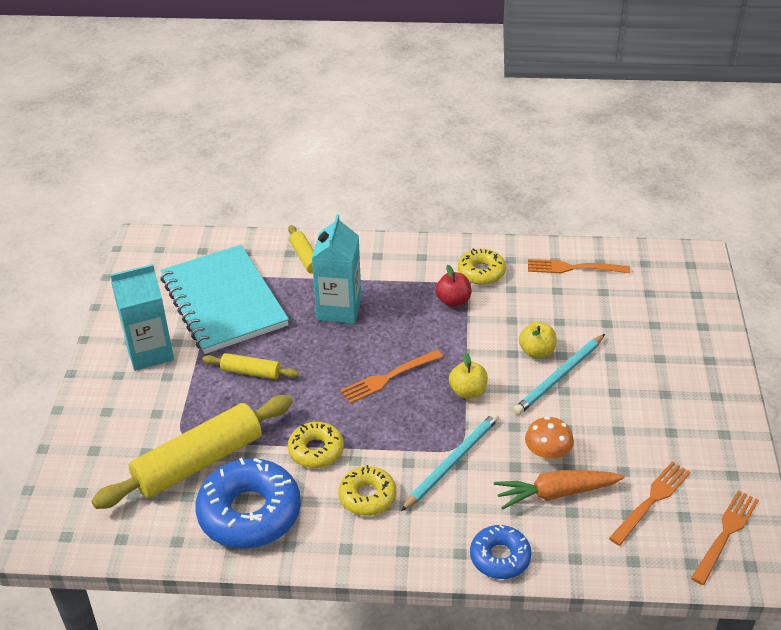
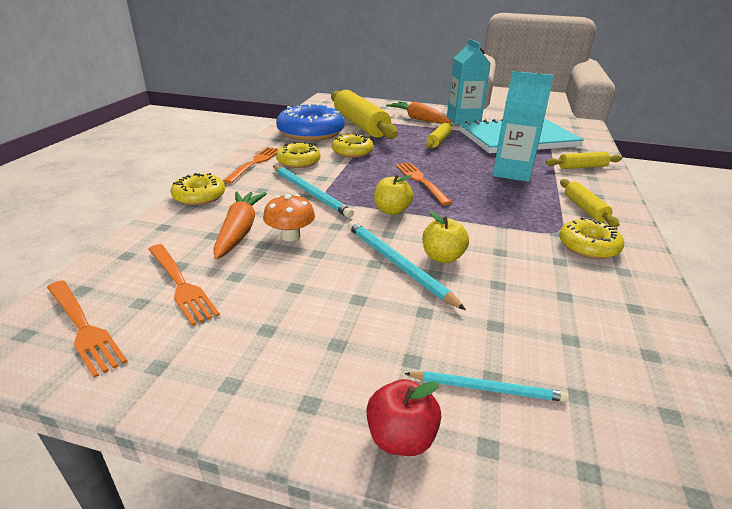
camera: 100 degrees right, 10 degrees down
red apple [435,265,471,307] -> red apple moved to [366,379,441,456]
blue donut [470,525,531,579] -> yellow donut [170,173,225,205]
orange fork [528,259,630,273] -> orange fork moved to [223,147,278,184]
none -> orange carrot [386,102,452,124]
none -> turquoise pencil [404,371,569,402]
none -> yellow rolling pin [560,179,620,227]

